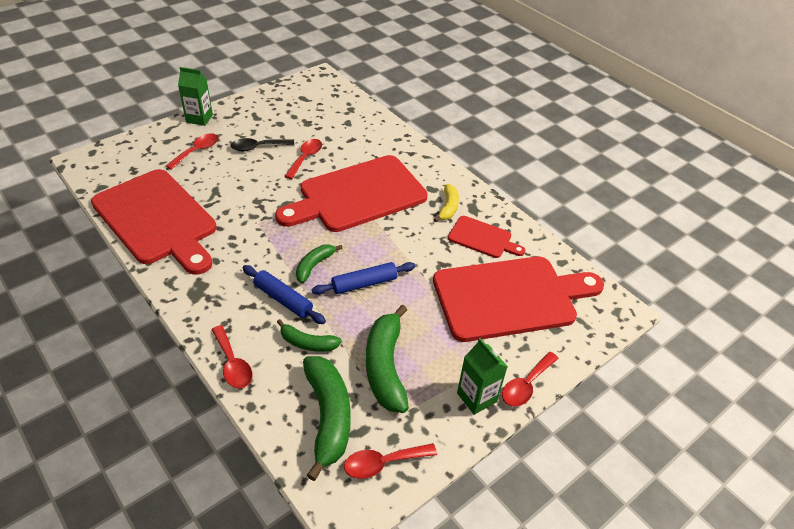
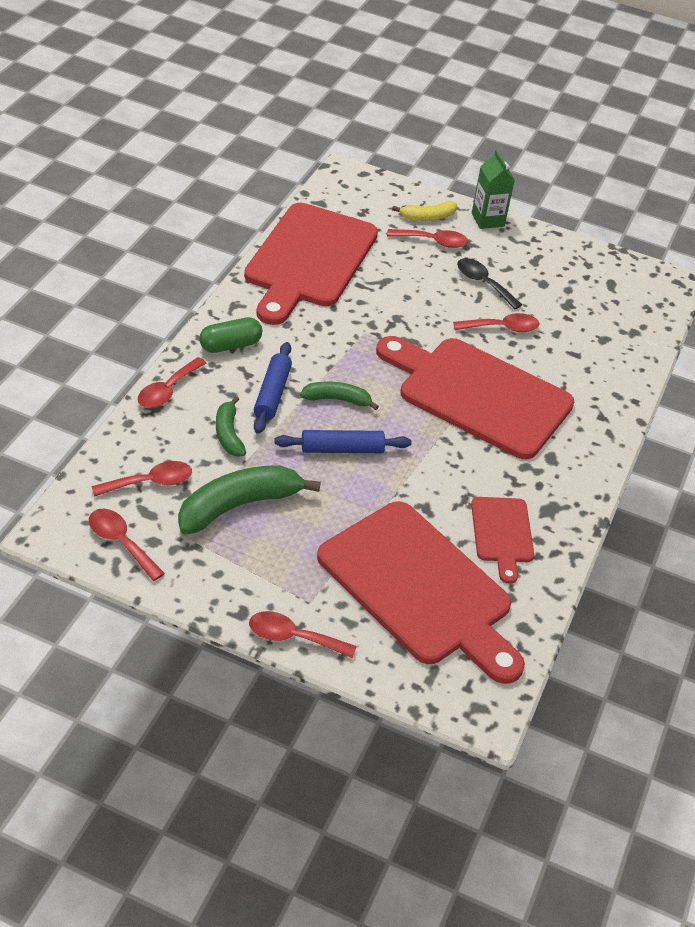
camera: 60 degrees right, 0 degrees up
green banana [303,356,351,481] -> red spoon [91,461,192,497]
blue rolling pin [312,262,416,295] -> blue rolling pin turned 45 degrees counterclockwise [274,430,412,453]
yellow banana [434,184,459,222] -> yellow banana moved to [393,201,457,221]
green carton [457,338,508,415] -> none
none -> green capsule [199,317,262,353]

